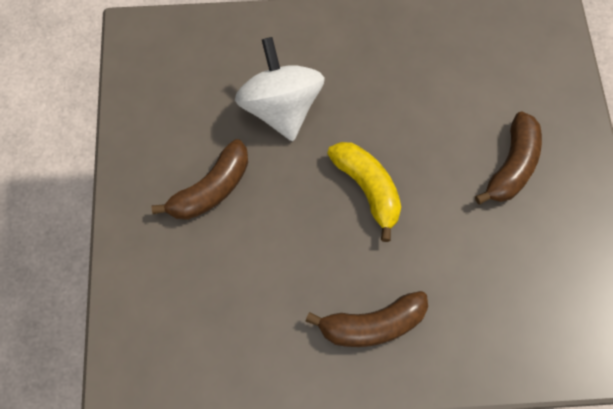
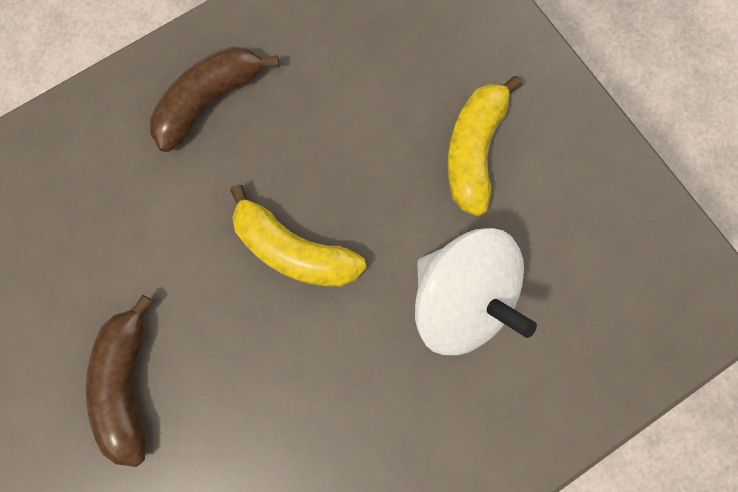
camera: 150 degrees right, 10 degrees up
brown banana [151,139,248,220] -> yellow banana [447,76,522,216]

